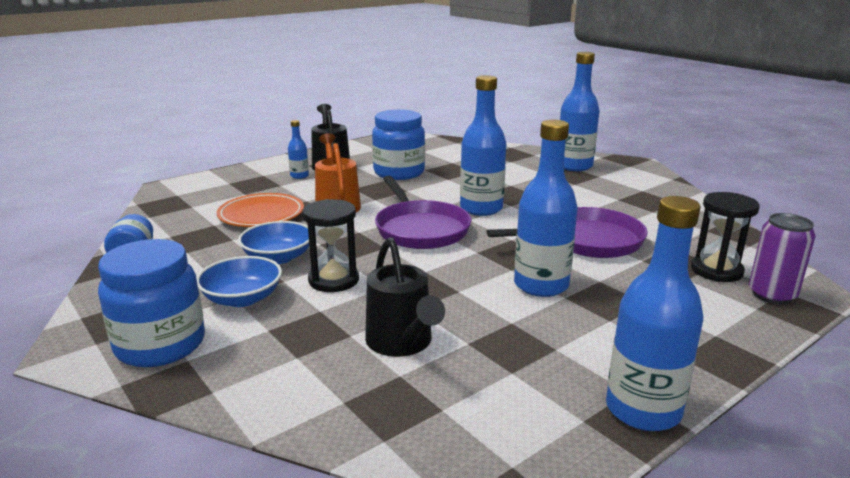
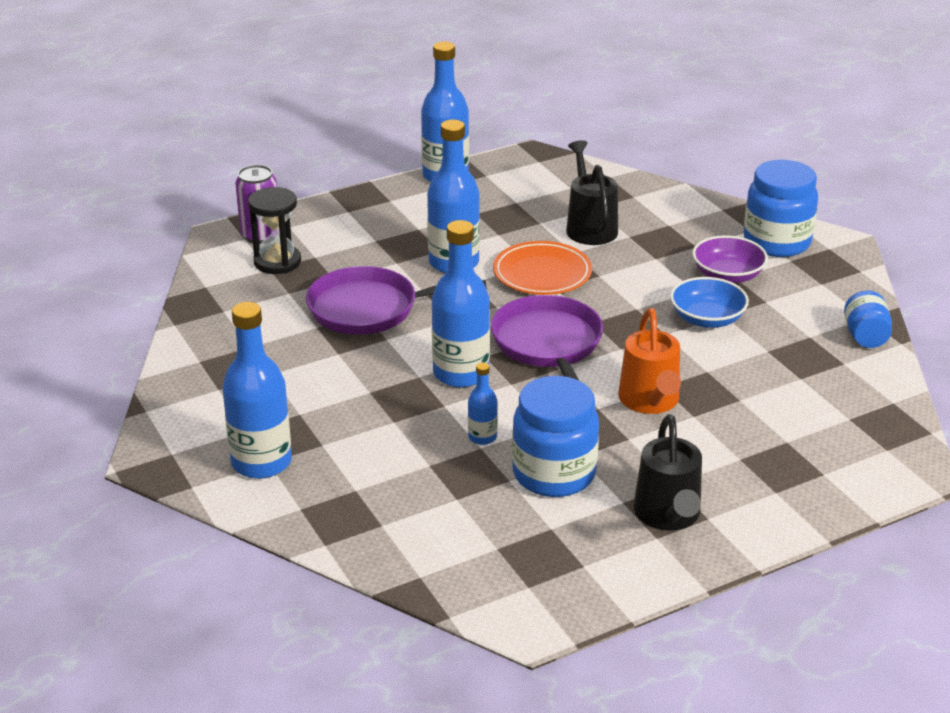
camera: 170 degrees left, 10 degrees up
blue bowl [196,256,282,307] -> purple bowl [692,235,768,283]
orange plate [217,193,304,227] -> orange plate moved to [493,241,592,295]
blue bottle [288,120,309,179] -> blue bottle moved to [468,362,498,445]
black hourglass [302,199,359,292] -> none

